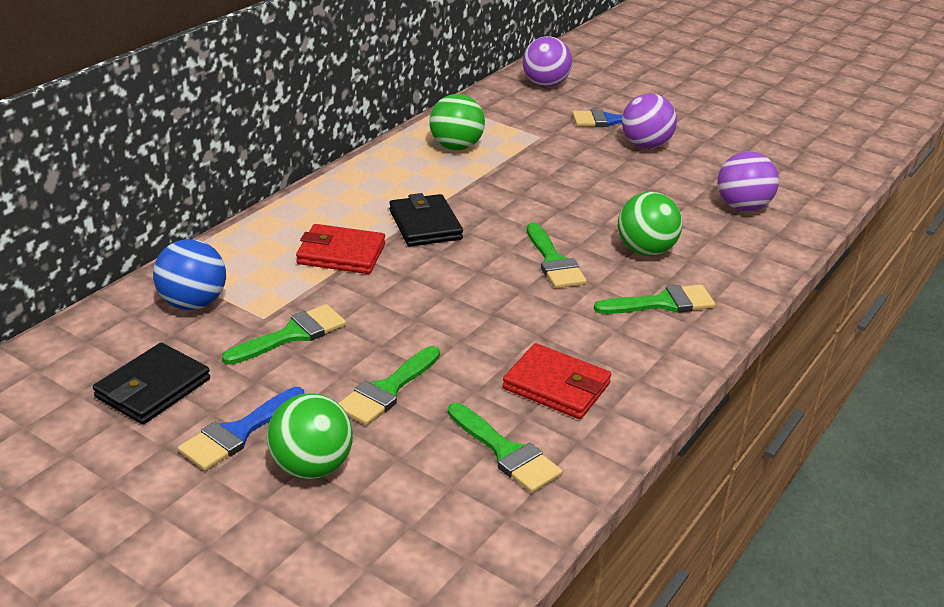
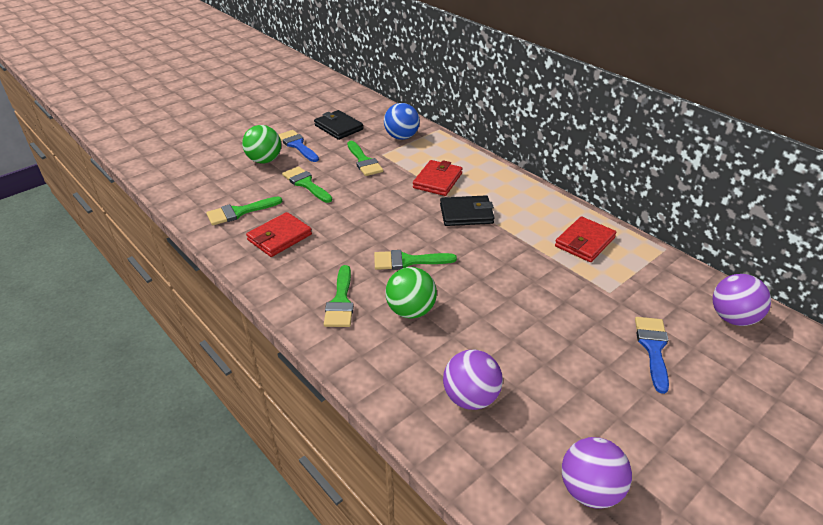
camera: 105 degrees right, 5 degrees up
green ball [429,94,485,150] -> red wallet [555,216,616,262]
purple ball [622,93,677,149] -> purple ball moved to [562,437,632,509]

